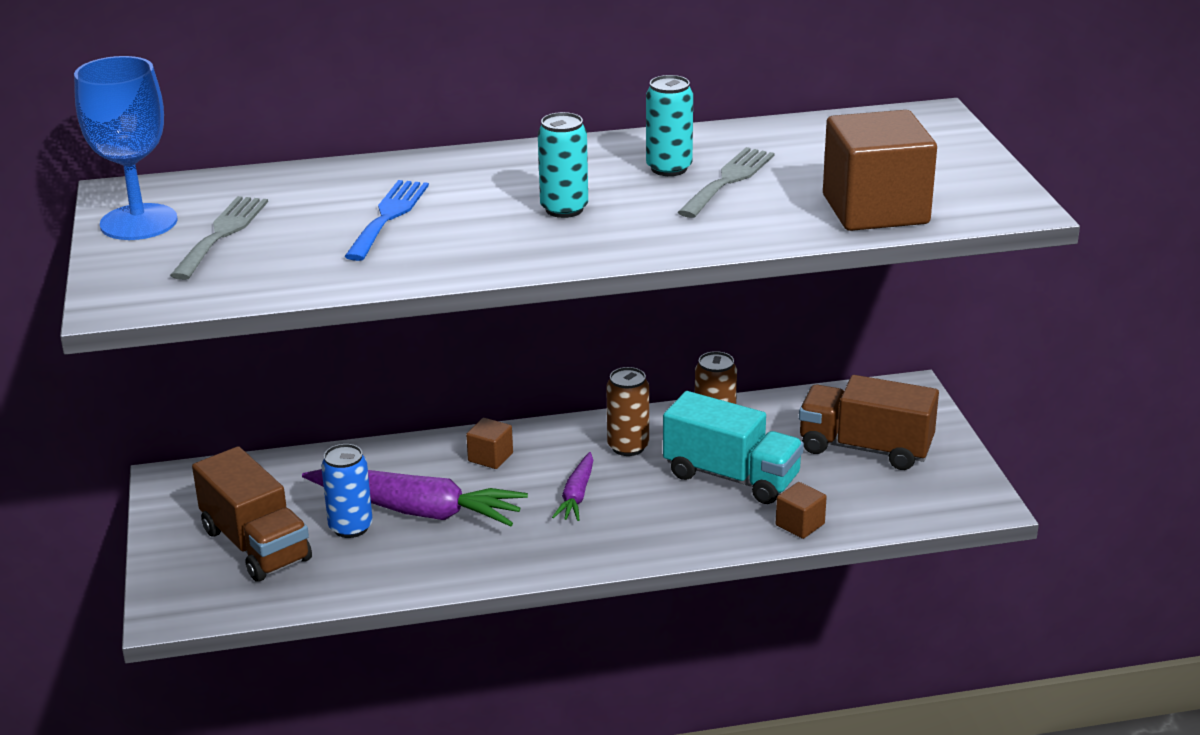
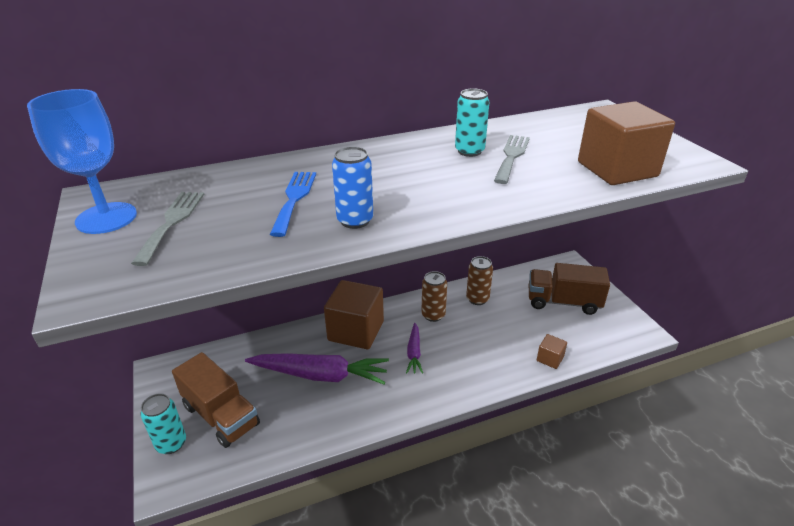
camera: 10 degrees left, 5 degrees up
blue can [321,444,373,538] -> blue can moved to [332,146,373,229]
brown cube [466,418,513,469] -> brown cube [324,280,384,349], size x2.23
turquoise can [538,112,588,218] -> turquoise can moved to [140,393,186,454]
turquoise truck [663,391,804,504] -> none

